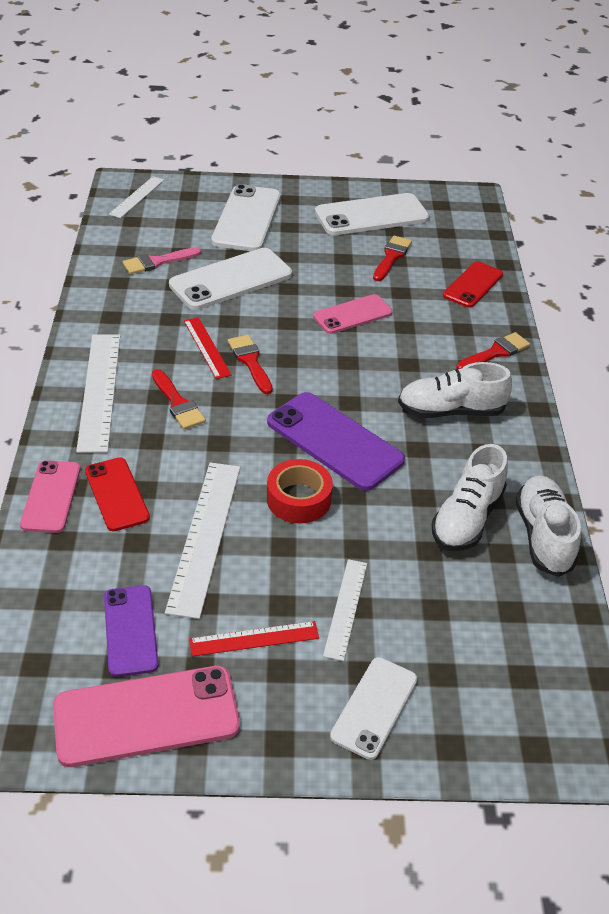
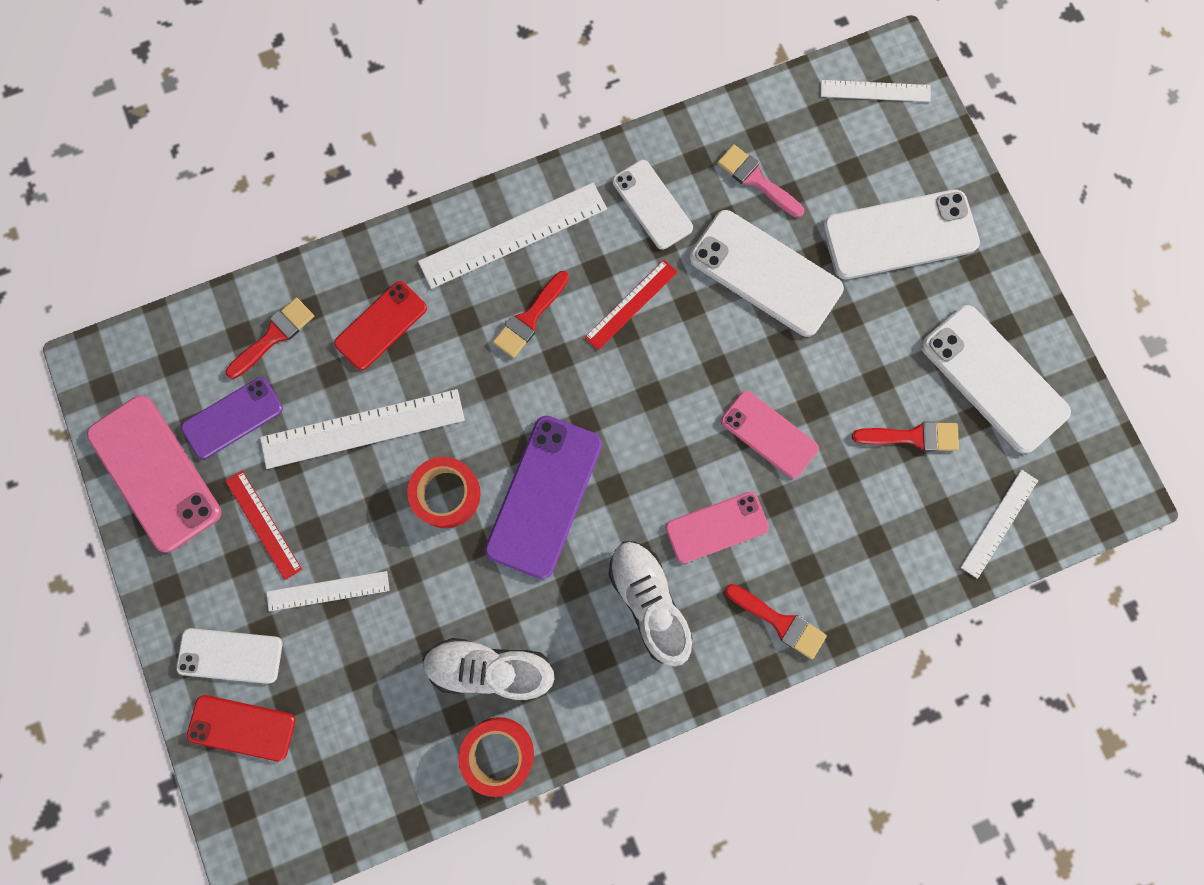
camera: 70 degrees right, 35 degrees up
pink phone [20,460,80,533] -> pink phone moved to [665,492,769,563]
red brush [228,335,273,394] -> red brush moved to [226,298,314,379]
red phone [443,261,503,308] -> red phone moved to [187,695,295,761]
white shoe [515,476,581,577] -> red tape [459,717,534,797]
none -> white phone [613,160,693,250]
none -> white ruler [961,470,1038,579]

